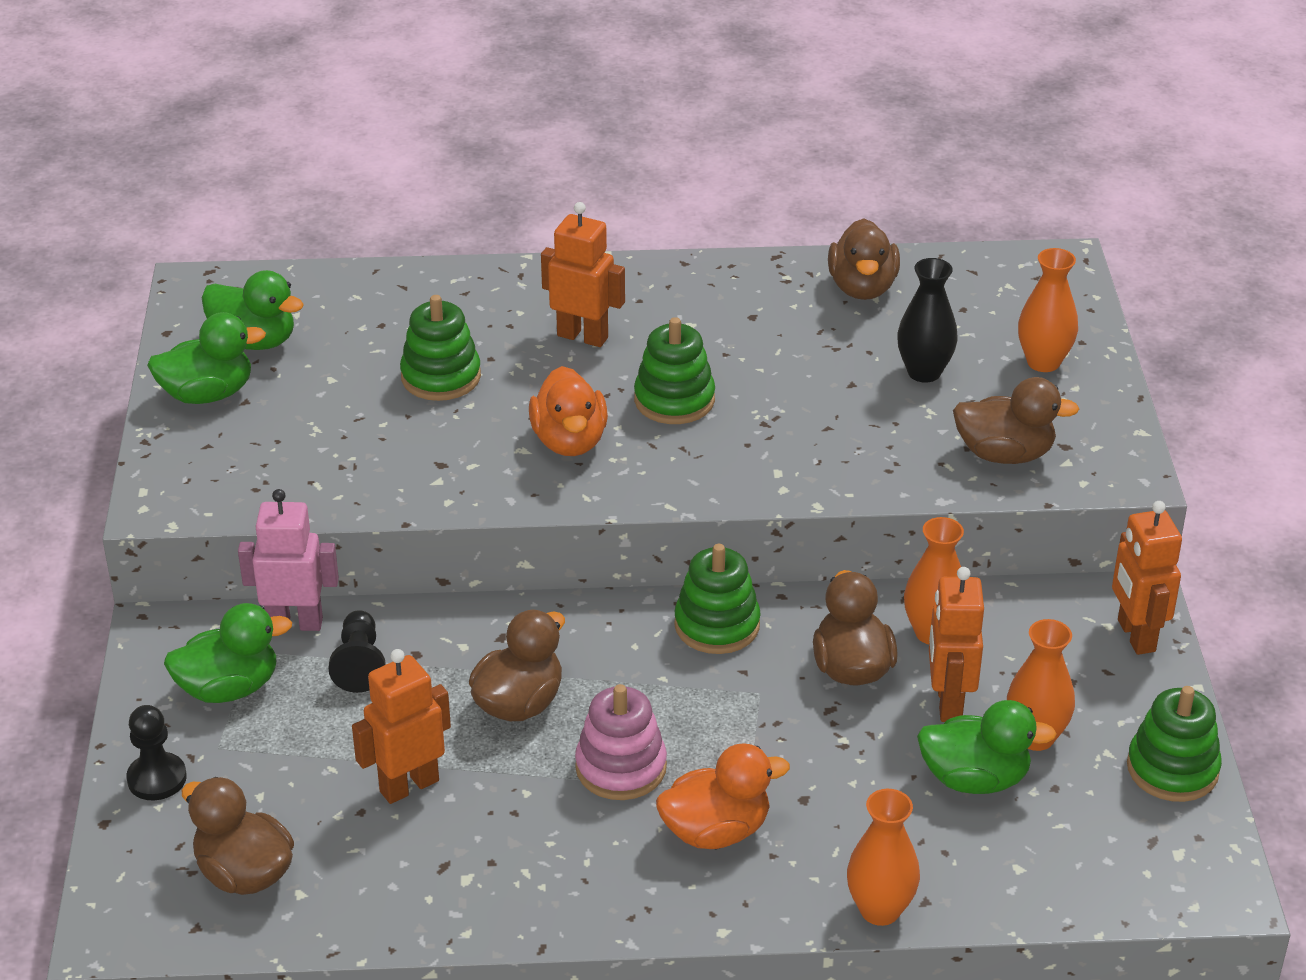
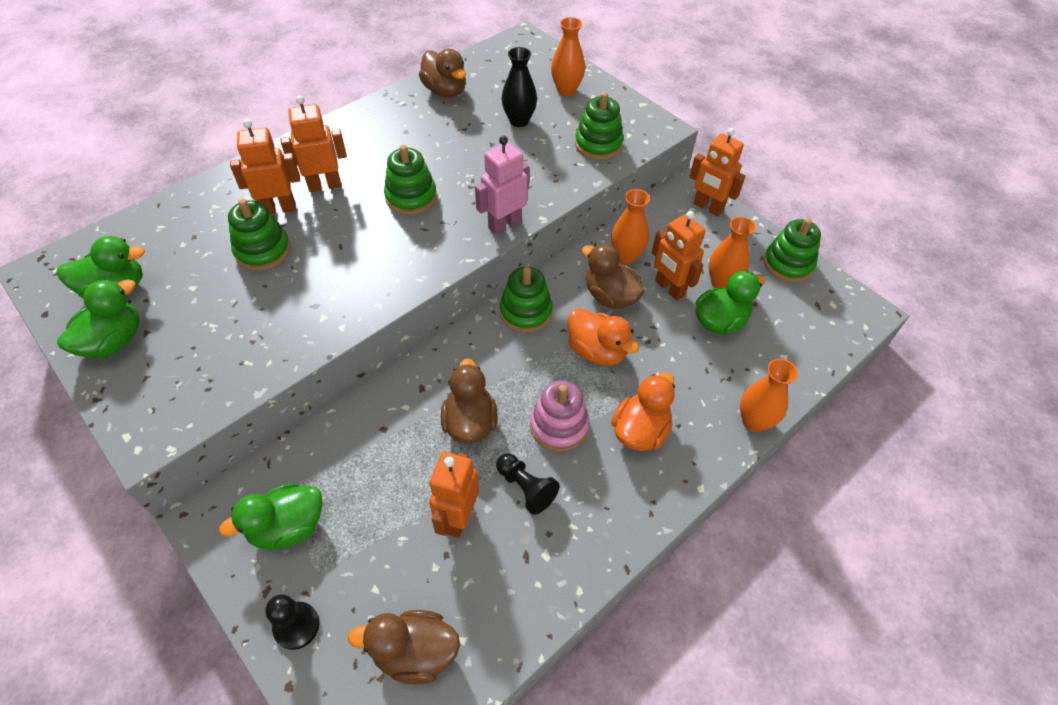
camera: 40 degrees left, 15 degrees up
green duck [164,603,292,703] -> green duck turned 150 degrees counterclockwise [219,483,322,550]
pink robot [238,489,339,631] -> pink robot moved to [475,136,529,235]
black pawn [329,610,386,693] -> black pawn moved to [496,453,560,515]
orange duck [529,366,608,456] -> orange duck moved to [568,308,639,366]
brown duck [953,377,1079,464] -> green stacking toy [575,92,624,160]
none -> orange robot [230,119,300,214]

